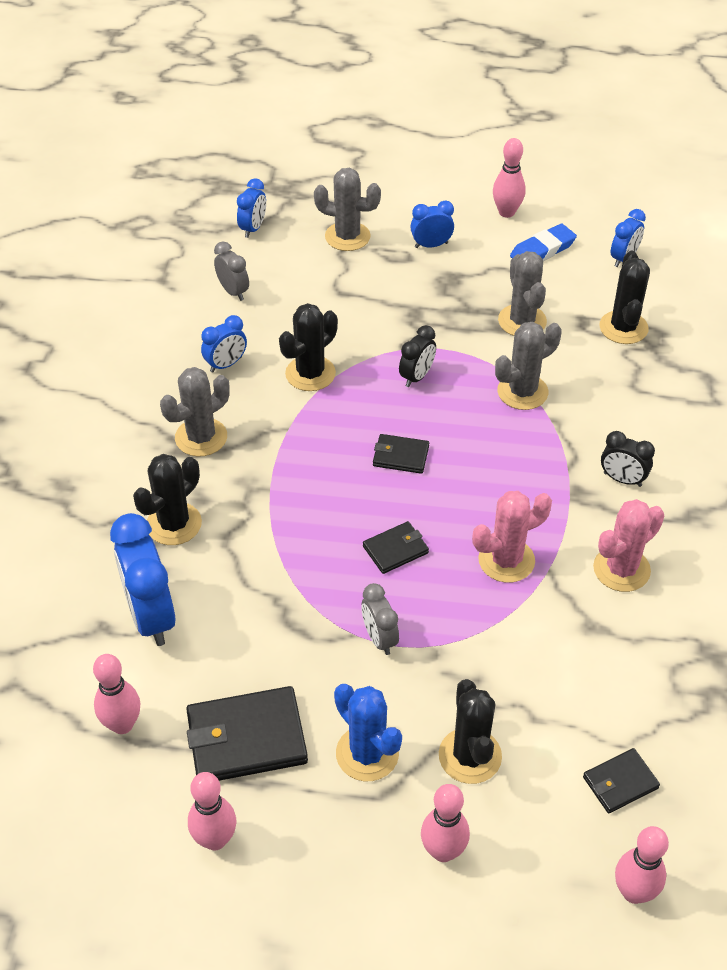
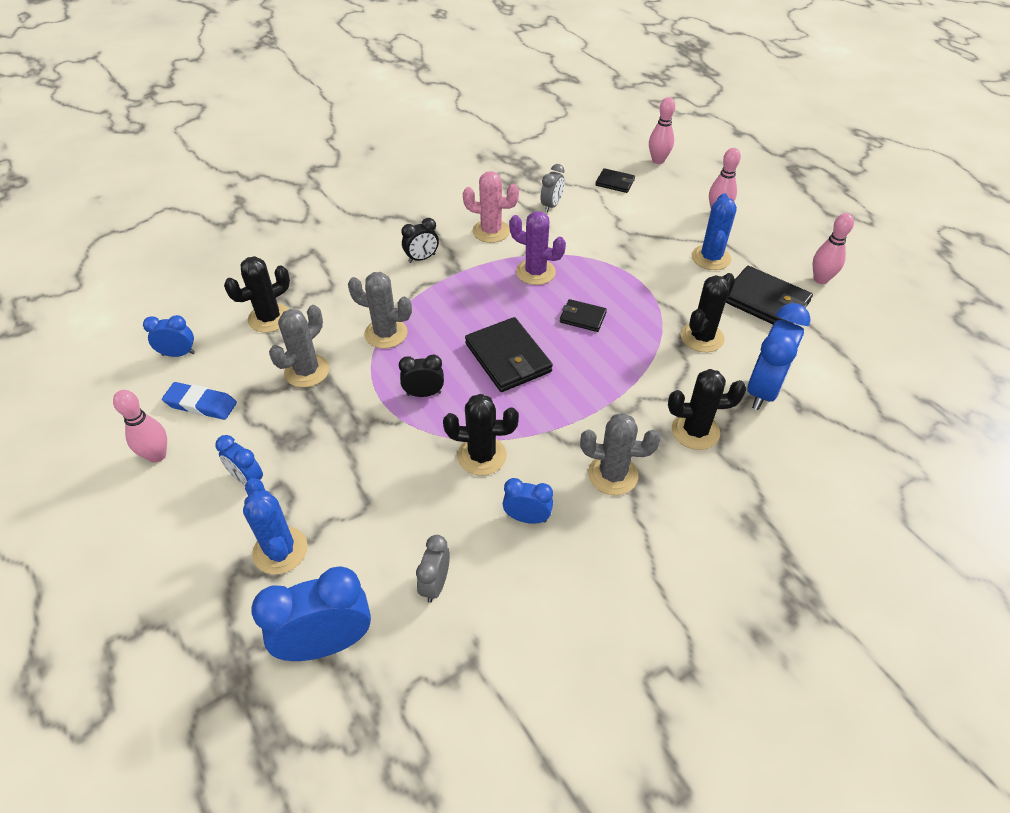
camera: 130 degrees left, 0 degrees up
pink bowling pin [93,654,140,734] -> none
blue clock [237,178,266,238] -> blue clock [251,567,371,661], size x1.82
grey cactus [314,168,381,251] -> blue cactus [243,478,308,574]
grey clock [361,583,399,655] -> grey clock moved to [541,164,564,212]
black wallet [373,434,429,474] -> black wallet [465,317,553,392], size x1.83
black cactus [439,679,502,784] -> black cactus moved to [681,273,735,352]
pink cactus [472,491,552,583] -> purple cactus [509,211,566,285]
black clock [601,431,655,487] -> black clock turned 75 degrees clockwise [401,218,439,263]

